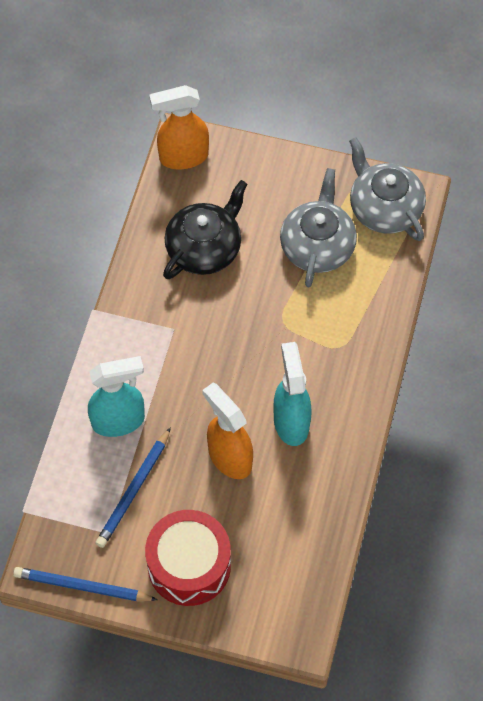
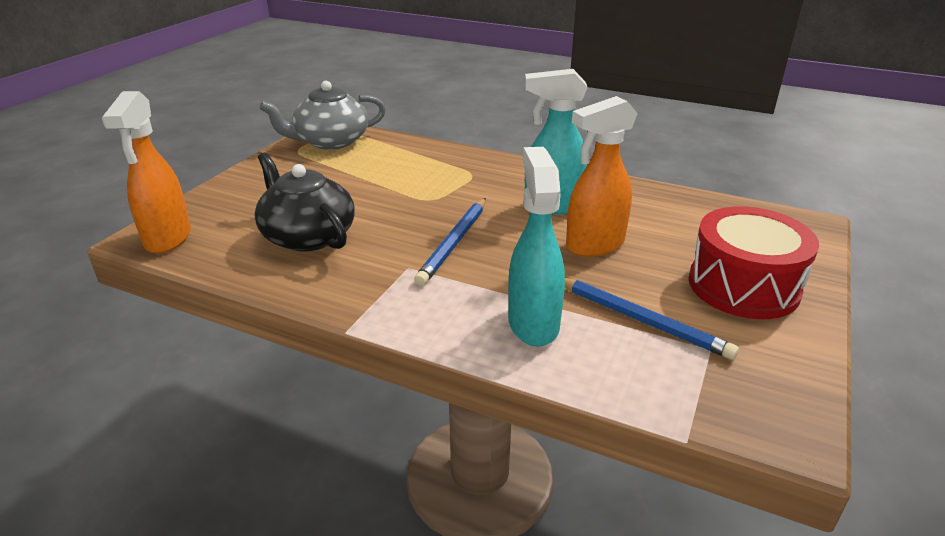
camera: 80 degrees left, 30 degrees down
blue pencil [13,567,158,601] -> blue pencil moved to [414,198,486,286]
grey teapot [280,168,357,287] -> none

